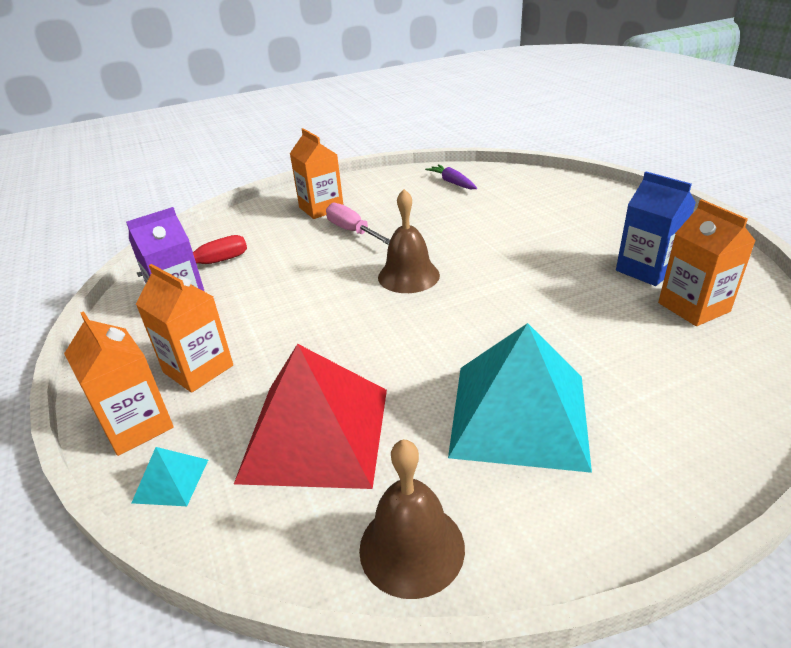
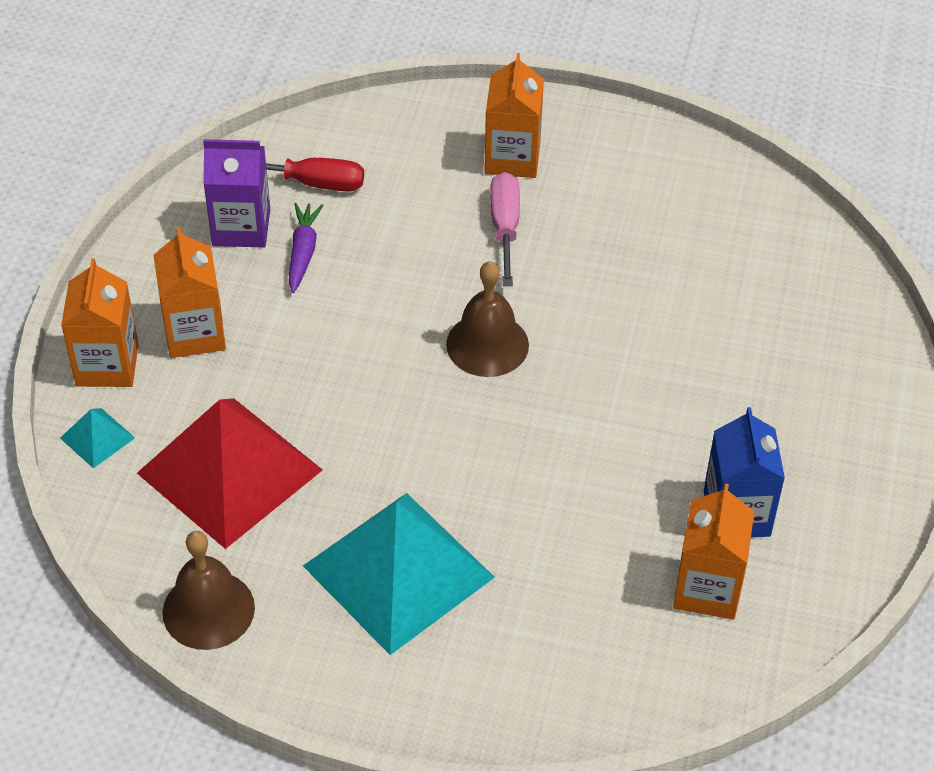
camera: 35 degrees right, 15 degrees up
purple carrot [425,164,477,189] -> purple carrot moved to [289,203,324,293]

